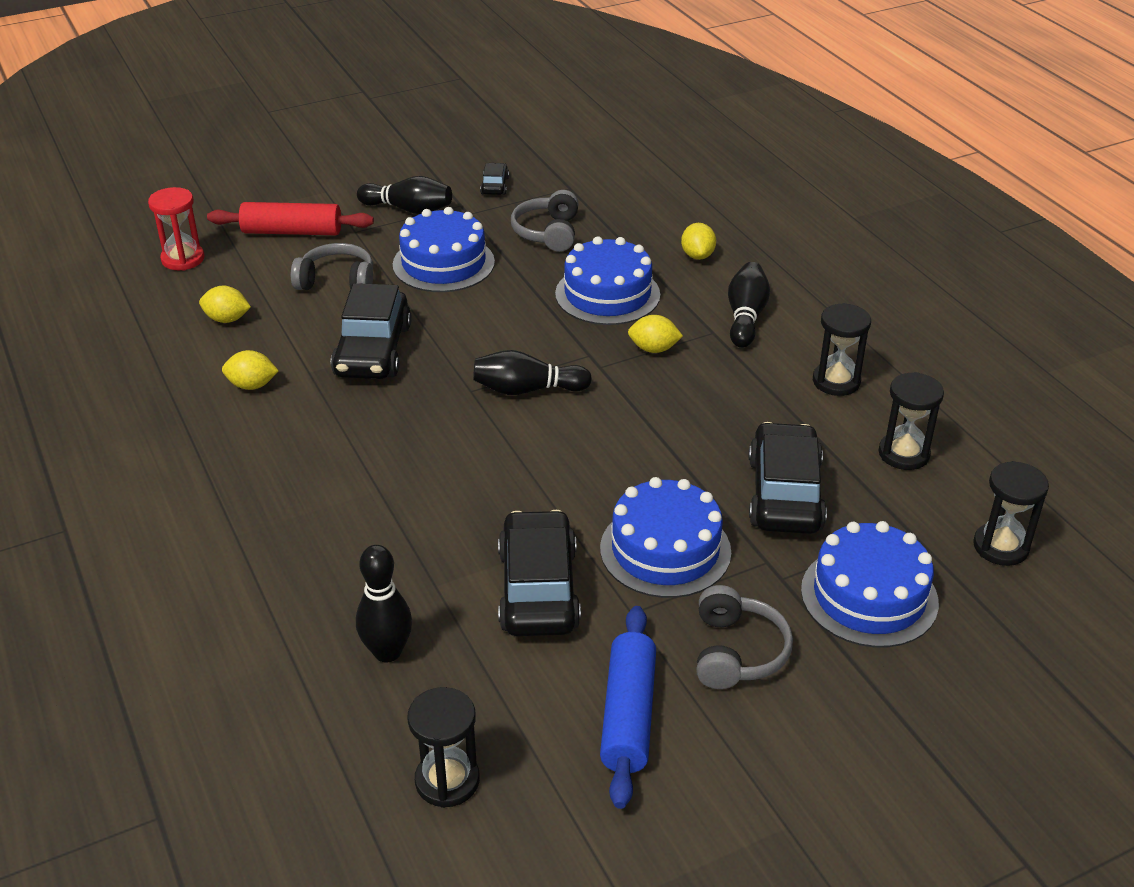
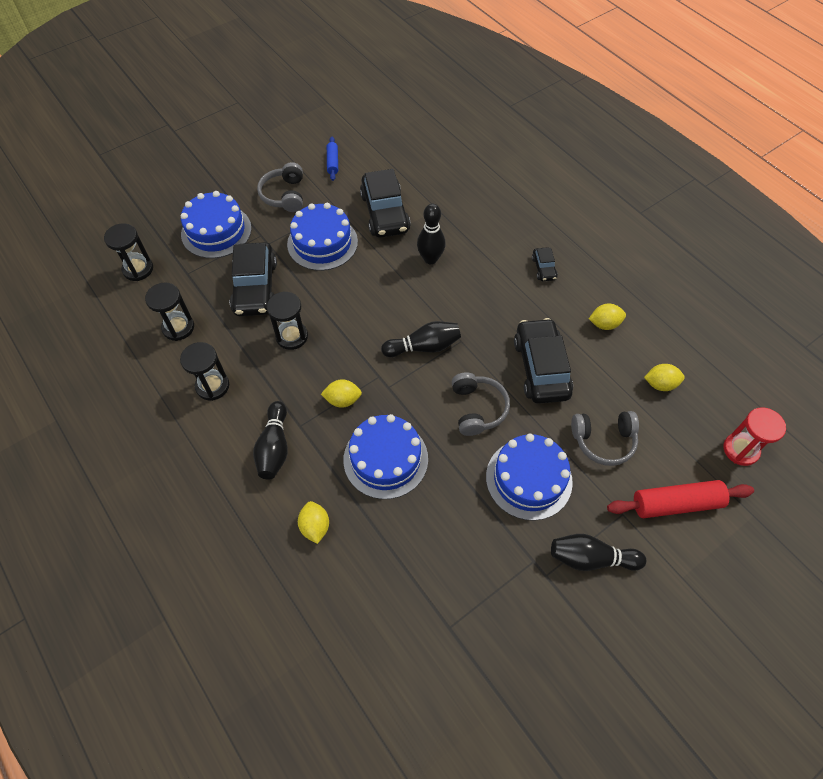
camera: 170 degrees right, 20 degrees up
black bowling pin [356,545,412,662] -> black bowling pin moved to [417,204,446,264]
black hourglass [408,687,480,808] -> black hourglass moved to [266,291,308,350]
black car [480,163,509,195] -> black car moved to [532,247,558,281]
grey headphones [511,190,579,252] -> grey headphones moved to [452,372,510,436]
blue rolling pin [600,606,656,809] -> blue rolling pin [327,137,338,181], size x0.55

